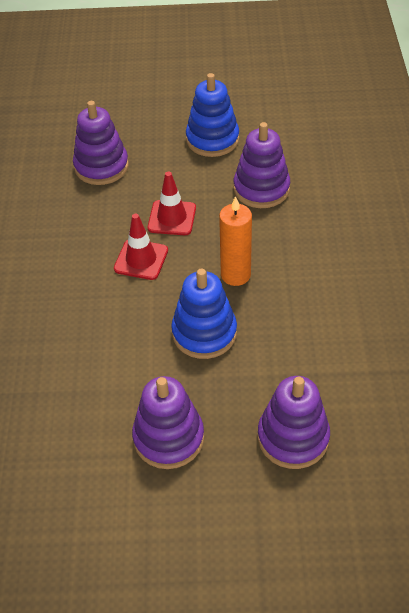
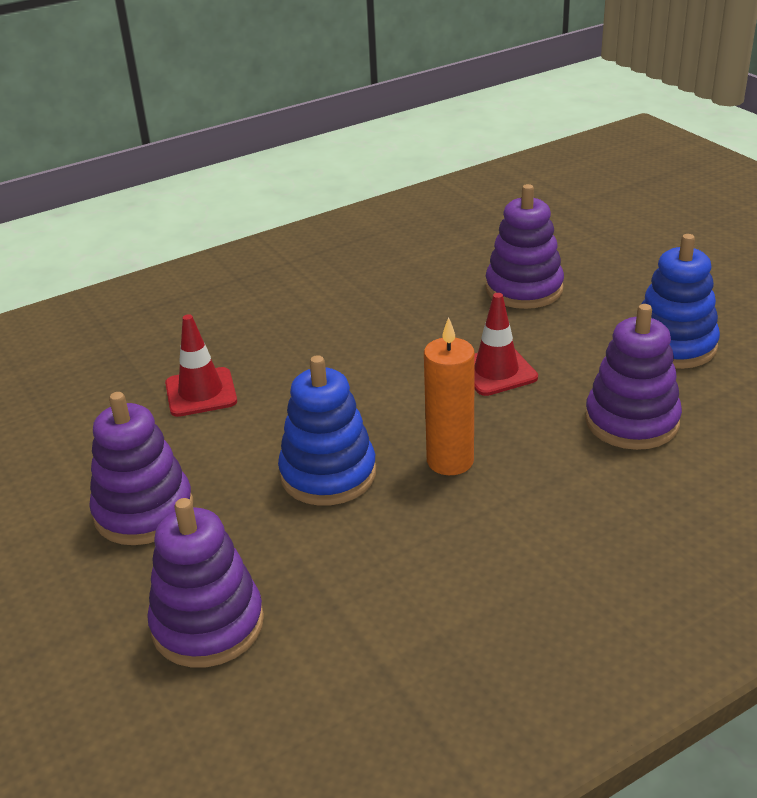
camera: 60 degrees right, 15 degrees down
red traffic cone [114,214,168,280] -> red traffic cone moved to [165,314,237,417]

